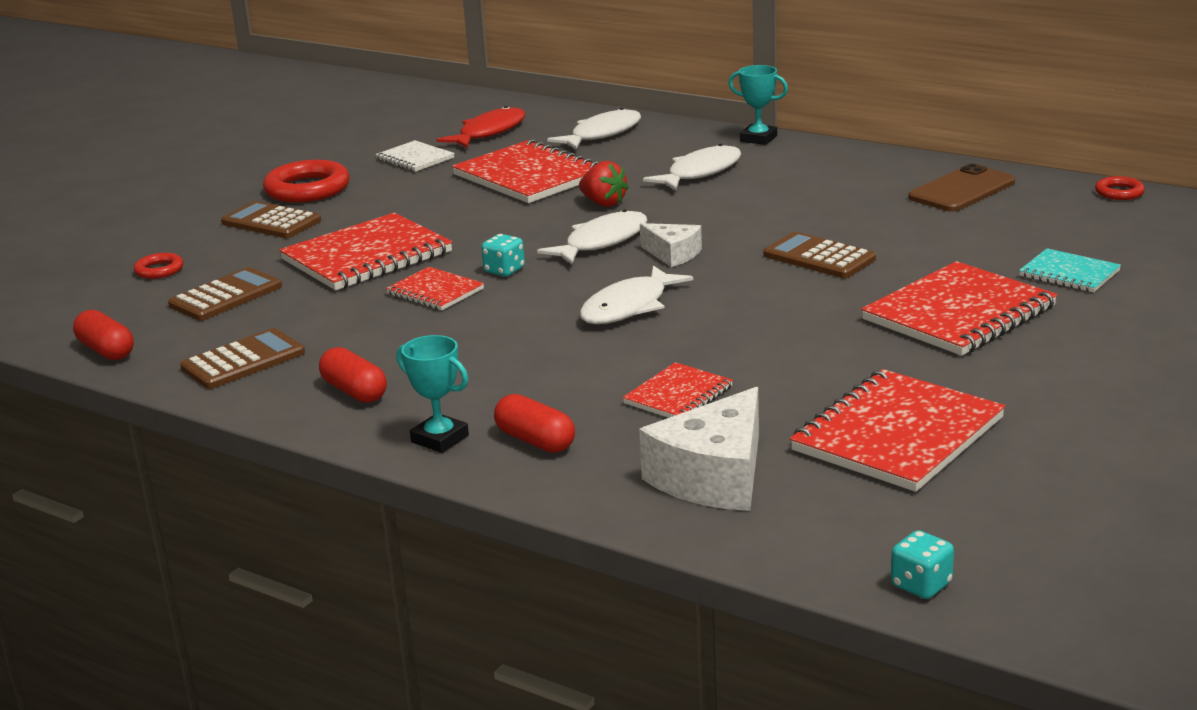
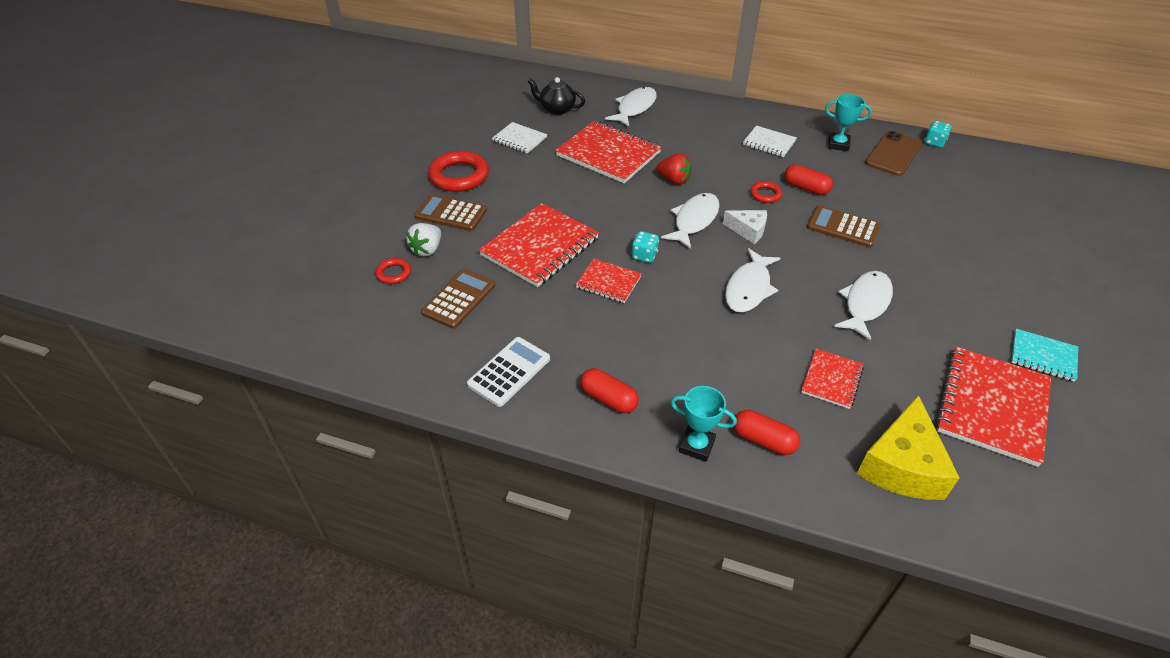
camera: 15 degrees left, 20 degrees up
red capsule [73,310,134,360] -> red capsule moved to [784,164,833,195]
brown calculator [180,328,305,389] -> white calculator [467,337,550,407]
red fish [437,106,526,148] -> black teapot [528,77,585,115]
white cheese [639,387,759,511] -> yellow cheese [857,395,959,500]
white fish [643,144,741,190] -> white fish moved to [834,271,893,340]
turquoise trophy [728,65,788,145] -> turquoise trophy moved to [825,94,872,151]
red notebook [861,261,1058,356] -> none
turquoise dice [891,530,954,599] -> turquoise dice moved to [925,121,952,148]
turquoise notebook [1019,248,1121,292] -> turquoise notebook moved to [1011,329,1078,382]
red ring [1095,176,1145,200] -> red ring moved to [750,181,782,203]
none -> white strawberry [406,223,441,257]
none -> white notebook [743,125,797,157]

